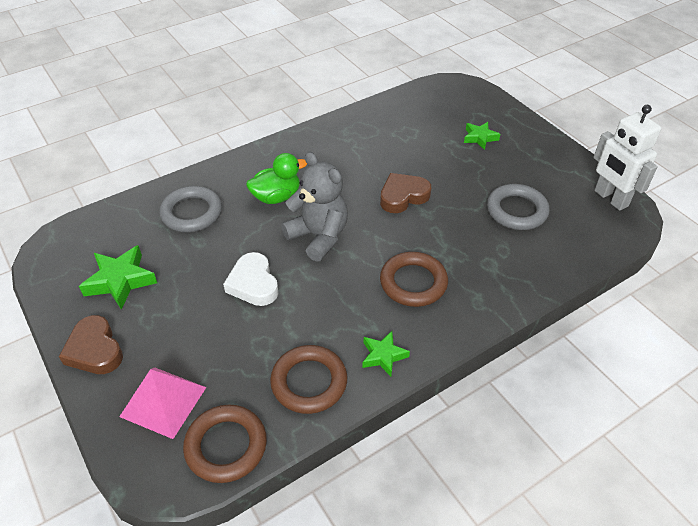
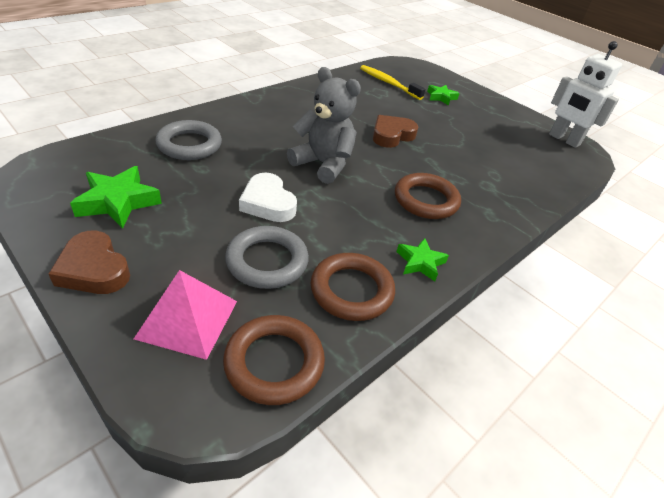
camera: 15 degrees left, 5 degrees down
green duck [246,153,307,204] -> none
grey ring [487,184,550,230] -> grey ring moved to [225,226,309,289]
none -> yellow toothbrush [360,65,426,100]

